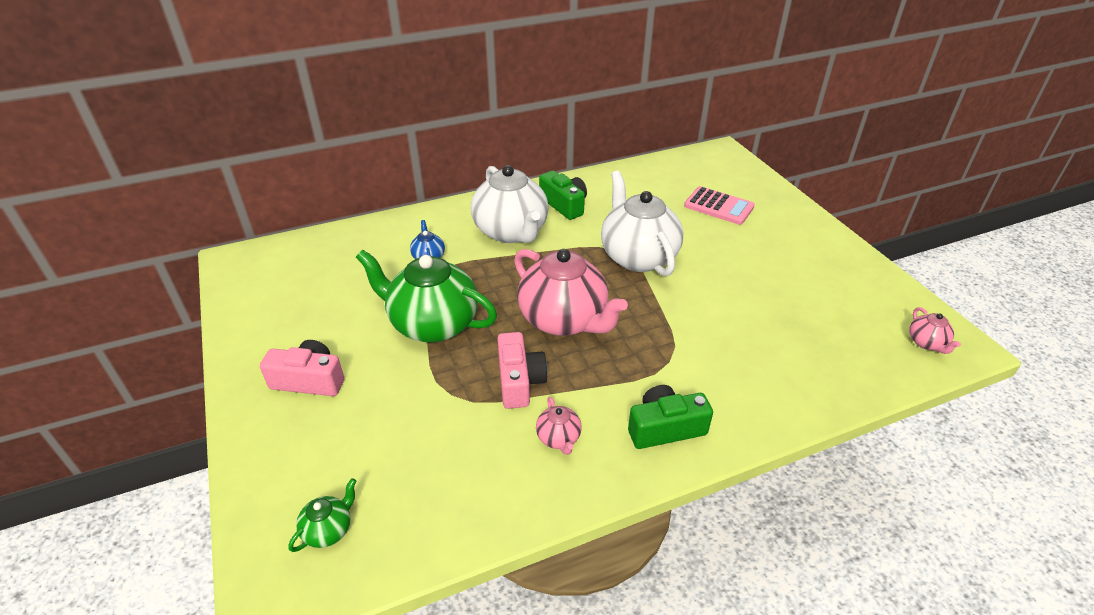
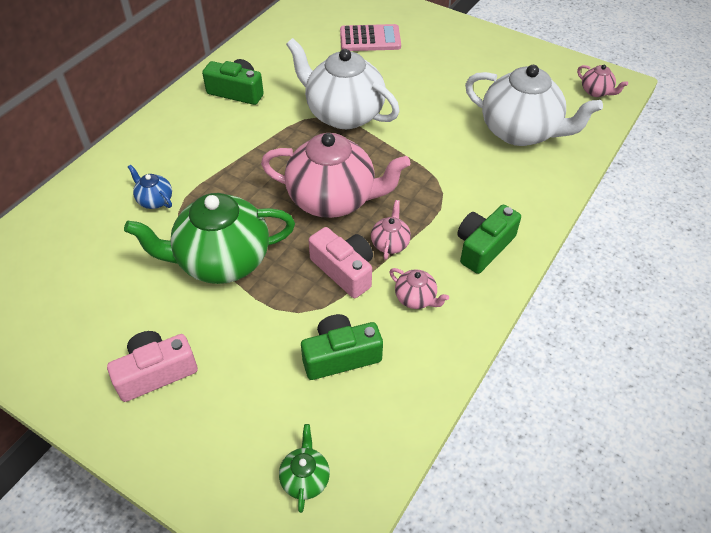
camera: 35 degrees left, 10 degrees up
white teapot [471,165,548,243] -> white teapot moved to [465,65,603,146]
none -> green camera [301,314,383,380]
none -> pink teapot [371,200,411,260]

